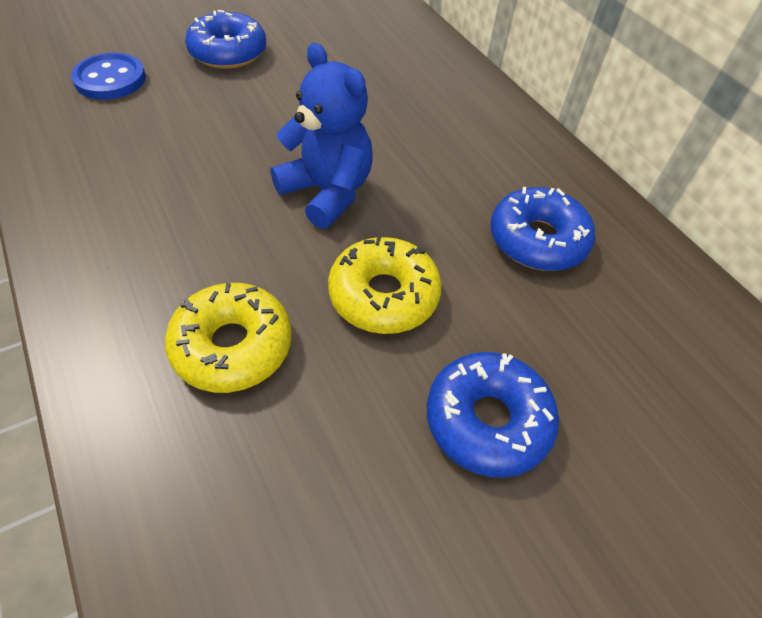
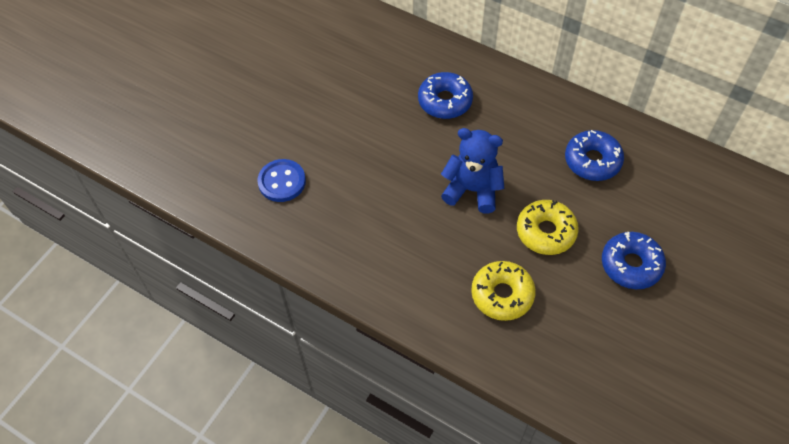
camera: 25 degrees left, 5 degrees up
blue donut [185,10,266,69] -> blue donut moved to [418,72,473,119]

